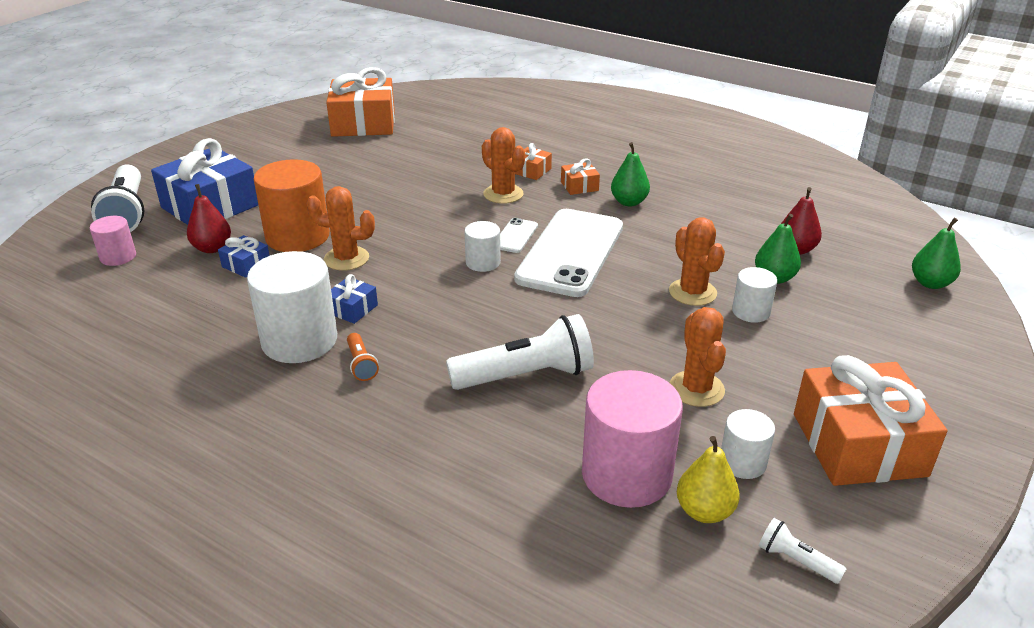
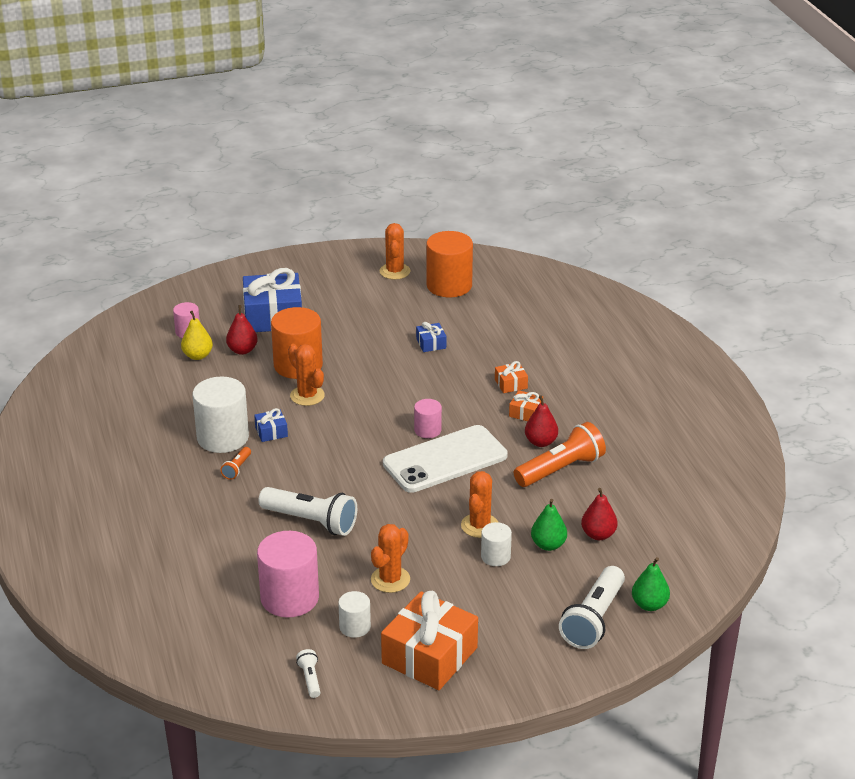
camera: 40 degrees right, 0 degrees up
white flashlight [91,165,144,232] -> white flashlight moved to [559,566,625,649]
blue gift [218,235,270,278] -> blue gift moved to [416,322,446,352]
orange gift [326,67,395,137] -> orange cylinder [426,231,473,297]
white cylinder [464,221,501,272] -> none
orange cactus [482,127,525,204] -> orange cactus moved to [380,223,411,280]
white phone [500,218,538,253] -> pink cylinder [414,399,442,438]
green pear [611,142,650,206] -> red pear [525,395,558,447]
yellow pear [677,436,740,523] -> yellow pear moved to [181,311,213,360]
none -> orange flashlight [514,422,606,487]

